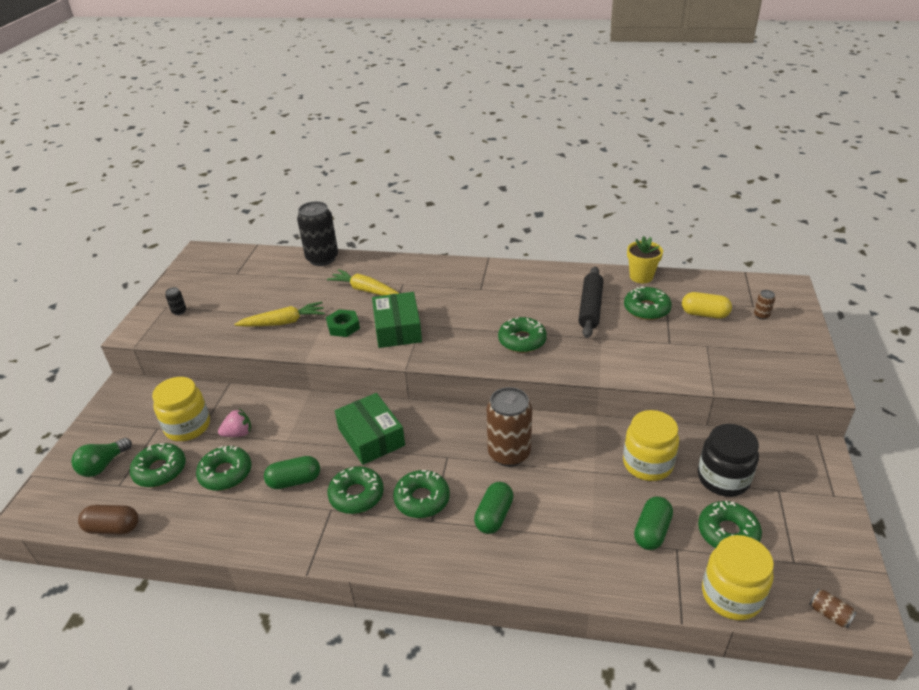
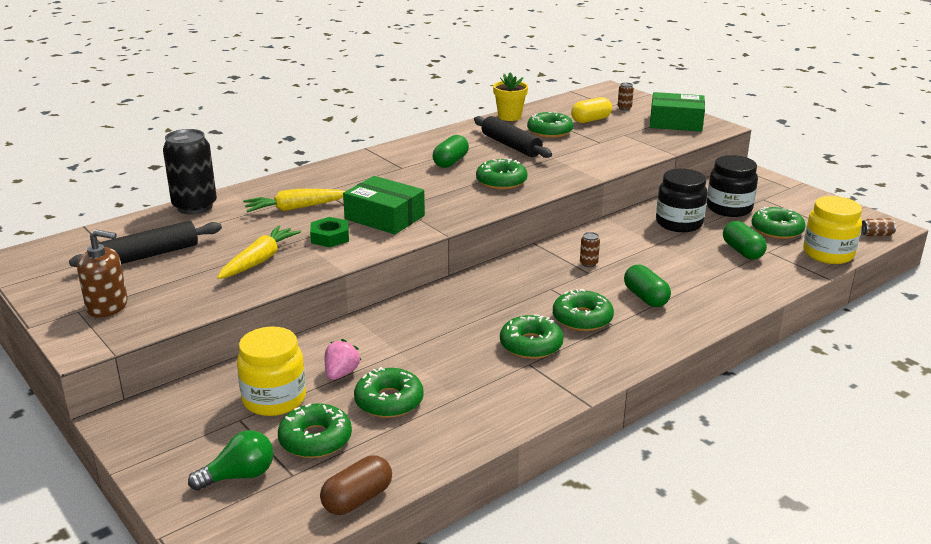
camera: 50 degrees left, 10 degrees down
green light bulb [71,438,132,477] -> green light bulb turned 105 degrees counterclockwise [188,430,273,491]
black can [165,287,186,315] -> brown soap dispenser [77,230,128,318]
green capsule [264,456,320,489] -> green capsule moved to [433,135,469,168]
green box [335,393,405,465] -> green box moved to [650,92,705,132]
brown can [487,387,532,467] -> brown can [580,232,600,267], size x0.41
yellow jar [623,410,679,481] -> black jar [656,168,708,232]
none -> black rolling pin [69,221,222,267]

